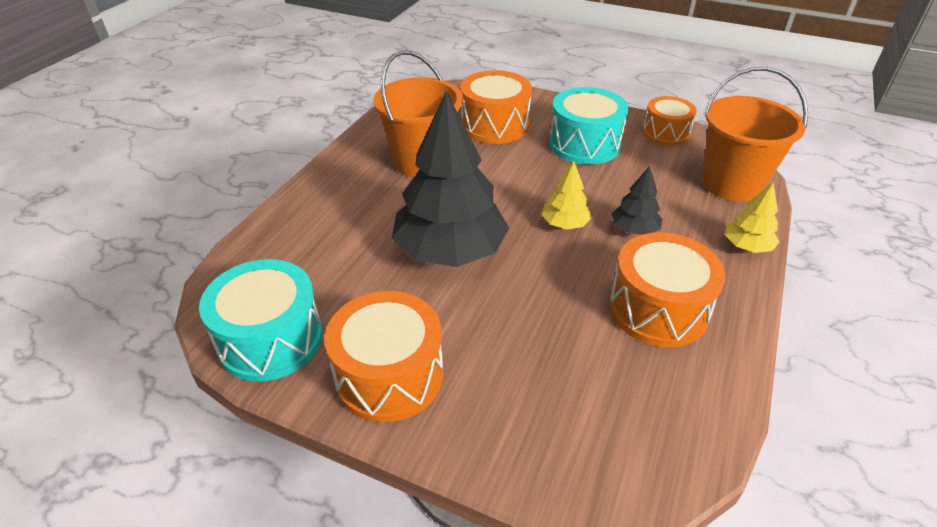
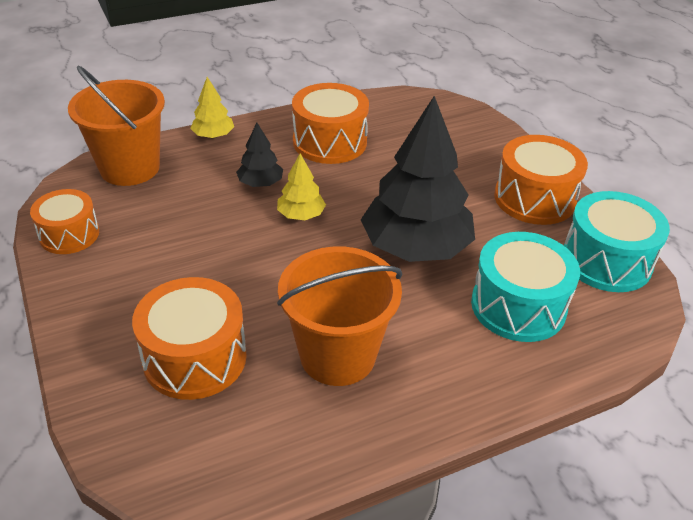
camera: 140 degrees left, 0 degrees up
turquoise drum [549,87,629,165] -> turquoise drum moved to [471,232,580,342]

